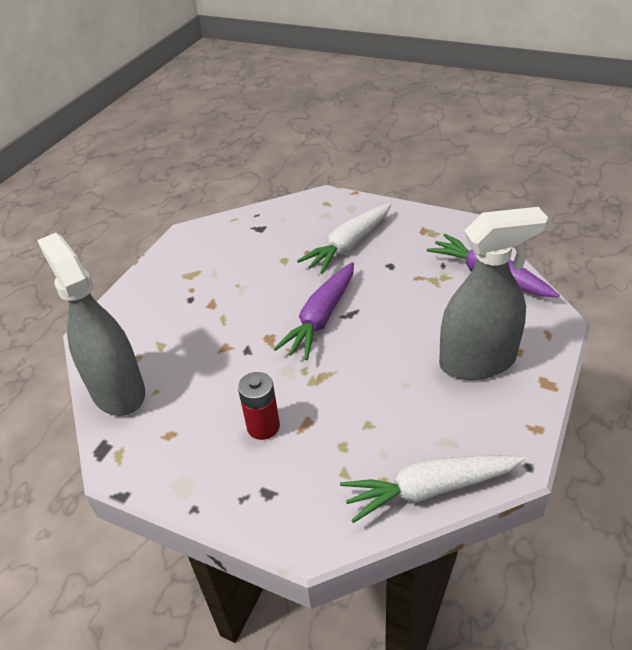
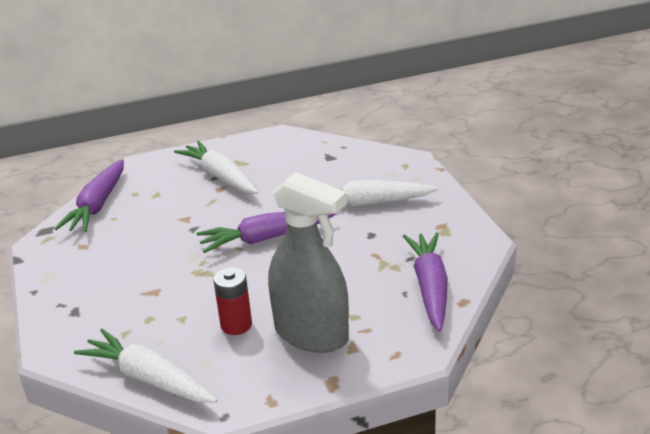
camera: 45 degrees right, 10 degrees down
grey spray bottle [37,233,145,416] -> purple carrot [55,159,124,232]
red battery [238,372,280,440] -> red battery moved to [213,267,252,335]
none -> white carrot [174,141,258,194]

